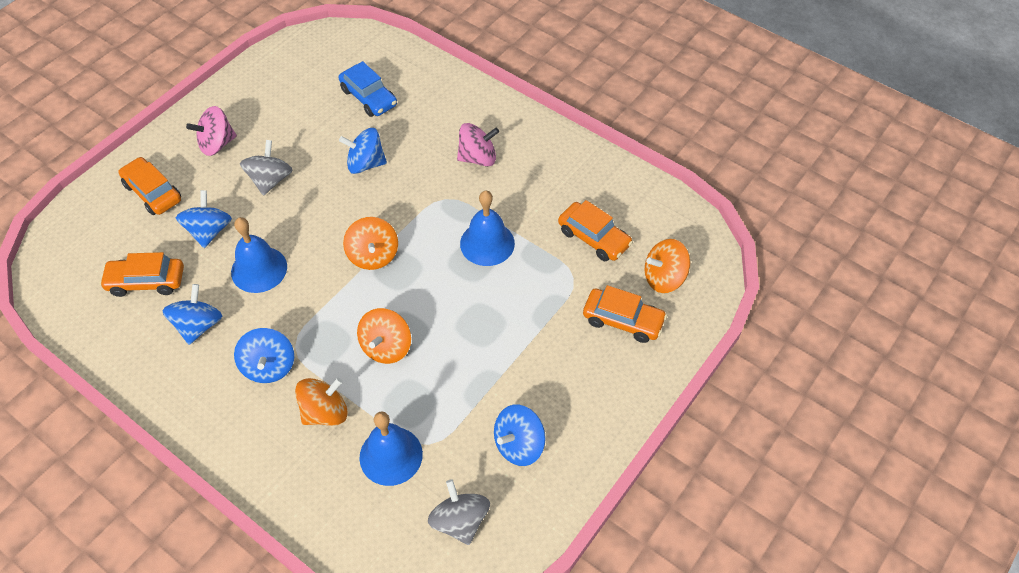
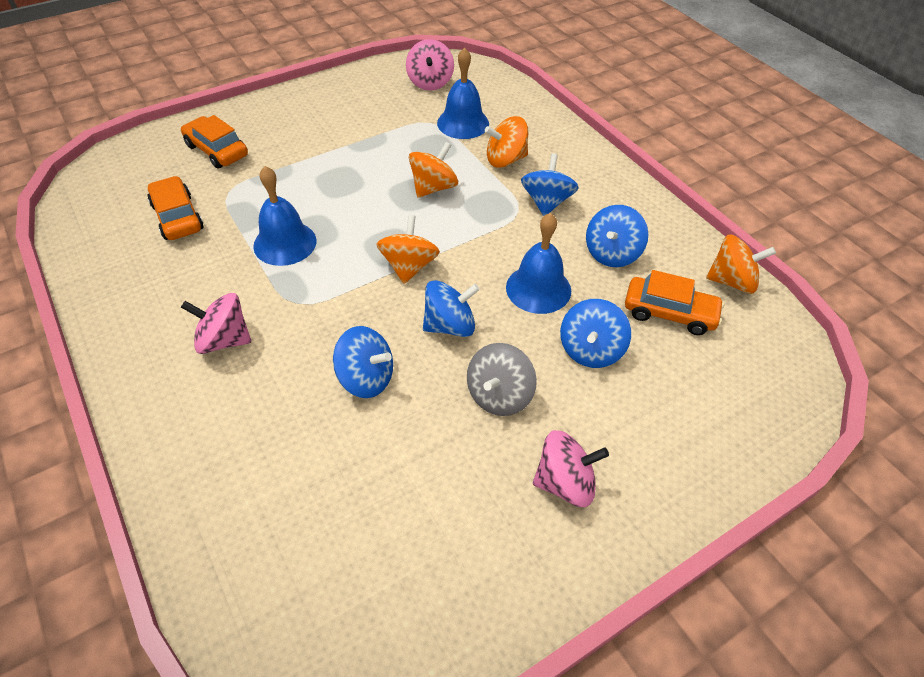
camera: 160 degrees left, 5 degrees down
orange car [118,157,181,215] -> none
blue car [339,61,397,117] -> none
grey spinning top [428,479,490,545] -> pink spinning top [406,39,454,91]
blue spinning top [494,405,546,466] -> blue spinning top moved to [423,280,480,337]
orange spinning top [645,239,690,293] -> orange spinning top moved to [706,234,776,294]

